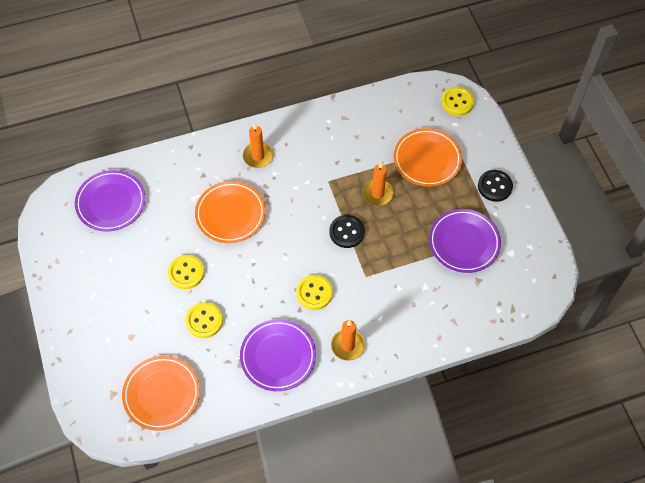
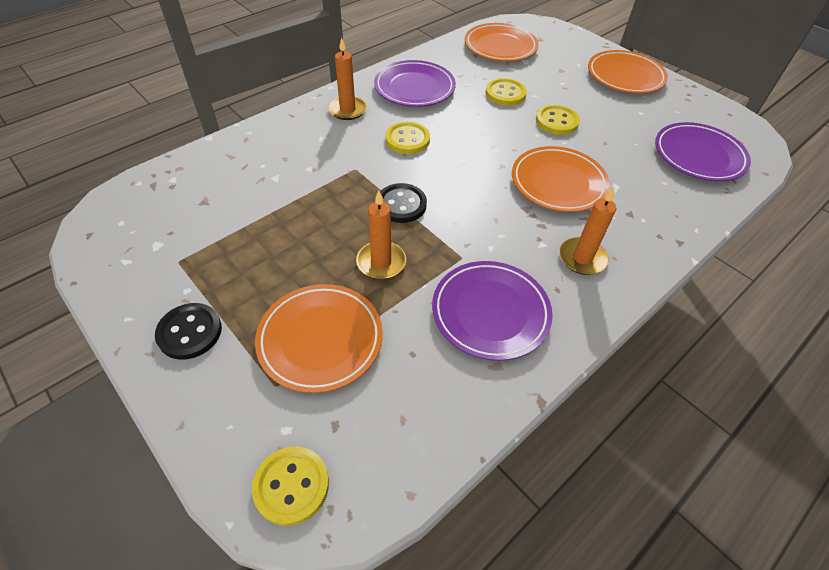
camera: 155 degrees right, 10 degrees down
purple plate [429,209,501,273] -> purple plate moved to [432,261,553,361]
none -> orange plate [588,50,668,93]

